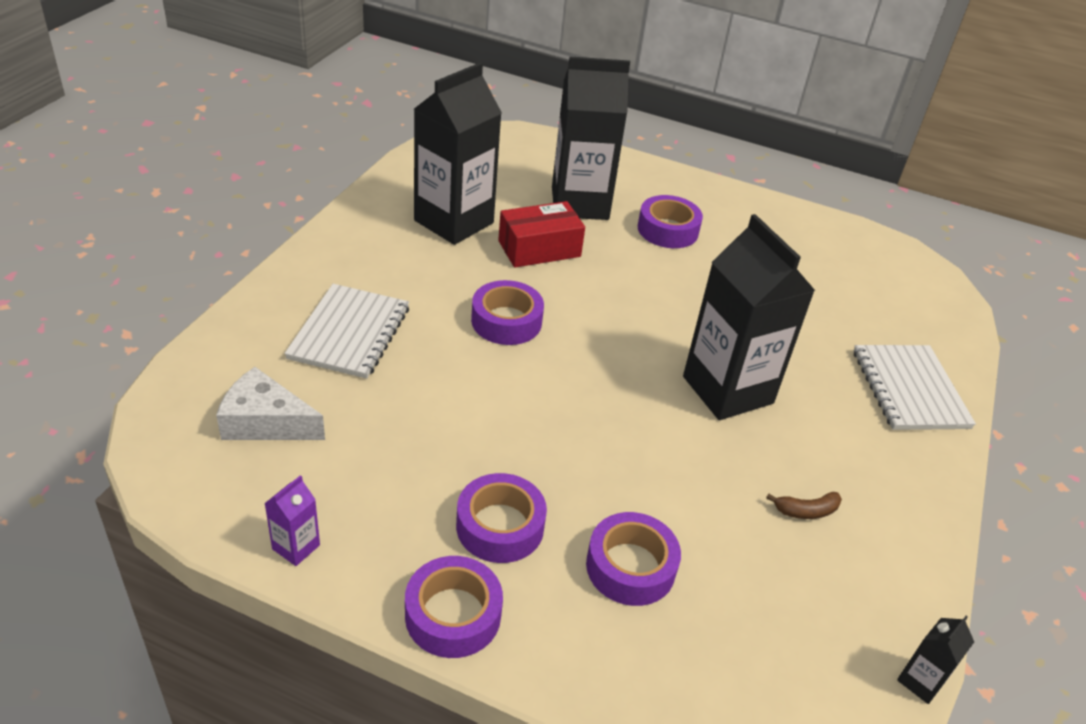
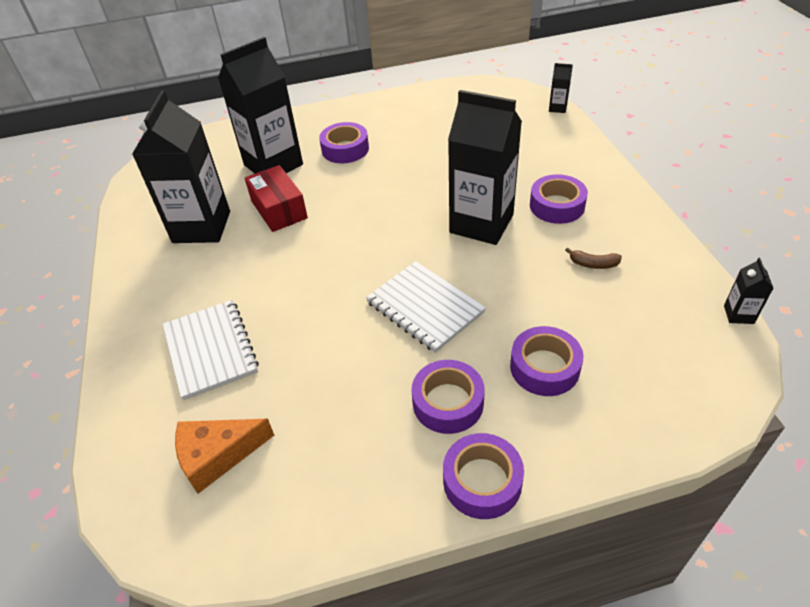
camera: 30 degrees left, 5 degrees up
white cheese [216,367,325,440] -> orange cheese [175,419,274,494]
purple carton [264,475,320,566] -> none
purple tape [471,280,544,345] -> purple tape moved to [530,174,588,224]
red box [498,201,585,268] -> red box turned 60 degrees counterclockwise [245,165,308,232]
brown banana [766,492,842,519] -> brown banana turned 60 degrees clockwise [565,248,622,269]
white notebook [854,345,976,430] -> white notebook moved to [366,261,486,353]
none -> black carton [549,63,573,113]

